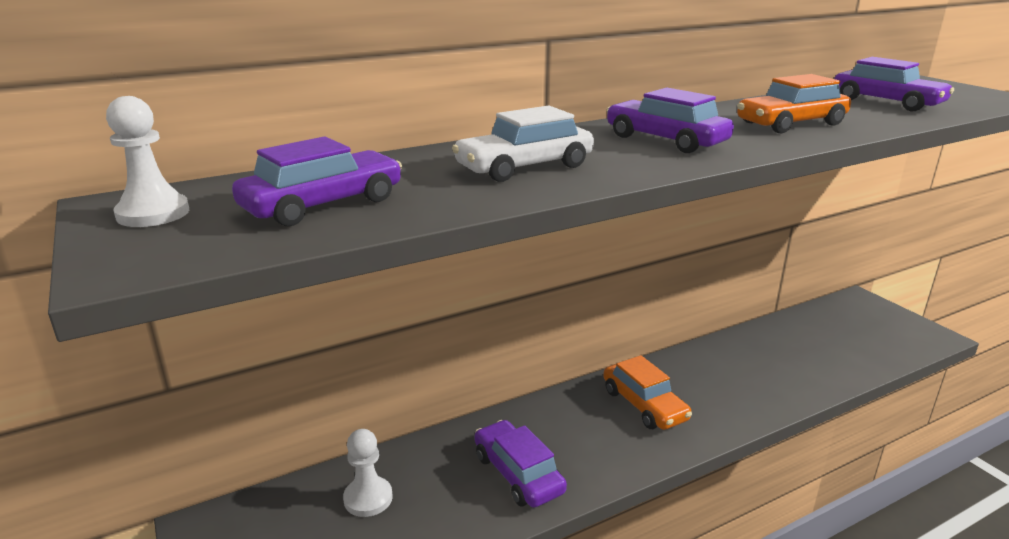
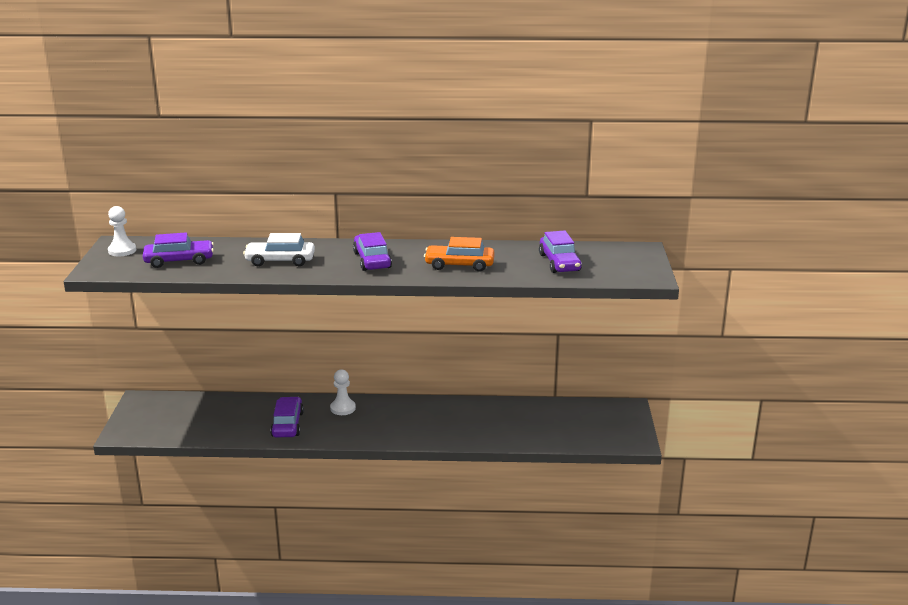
camera: 30 degrees right, 0 degrees up
white pawn [343,429,393,517] -> white pawn moved to [330,369,356,415]
orange car [603,355,692,430] -> none

